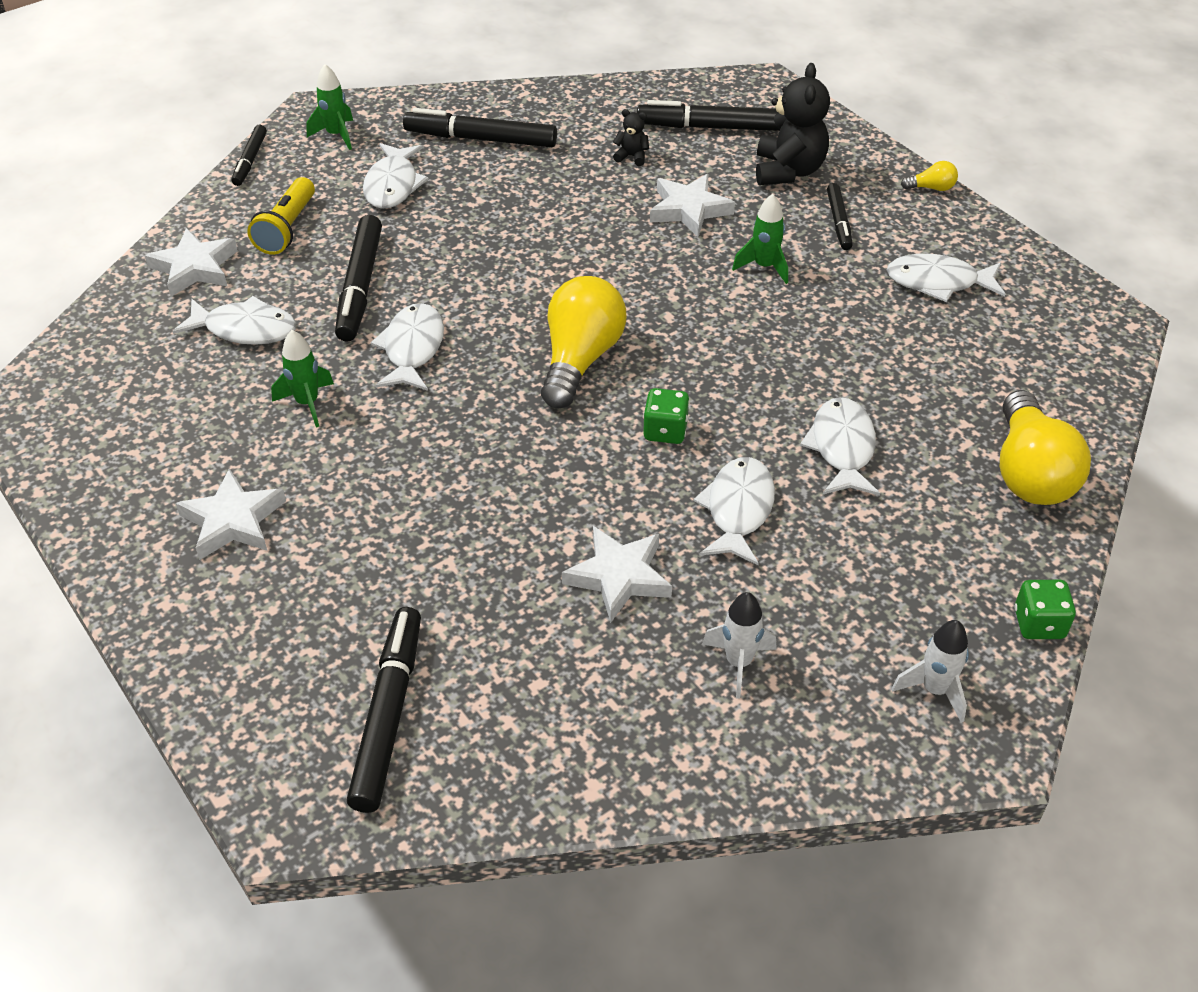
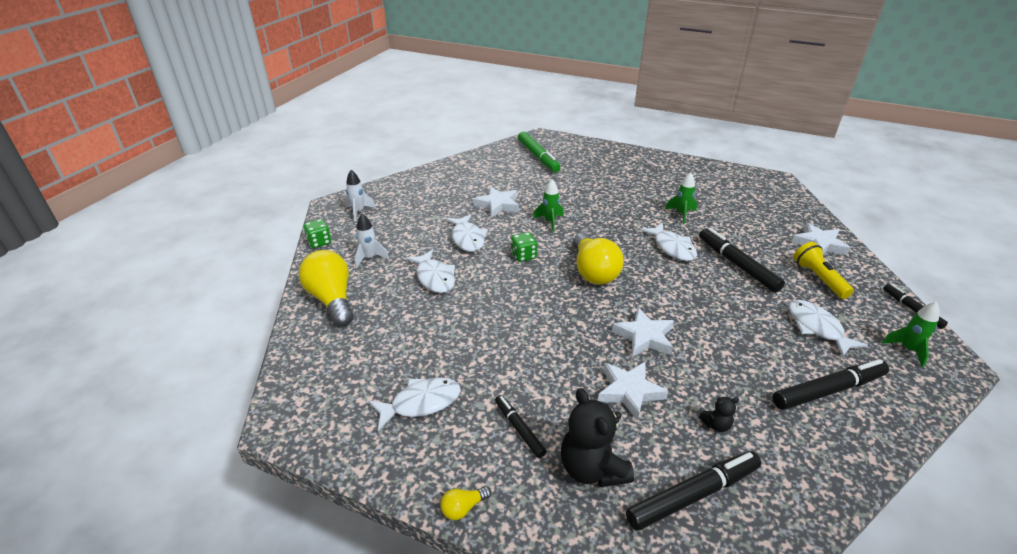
camera: 150 degrees right, 10 degrees down
white fish [172,296,296,345] -> none
white star [176,468,286,560] -> white star moved to [612,308,674,357]
black marker [347,607,421,813] -> green marker [518,132,561,172]
white rocket [702,592,777,699] -> white rocket moved to [354,214,389,268]
green rocket [732,194,788,284] -> green rocket moved to [533,179,564,232]

